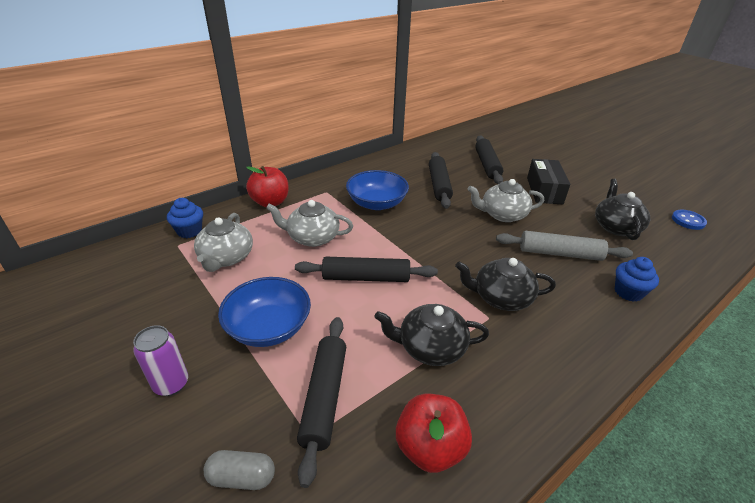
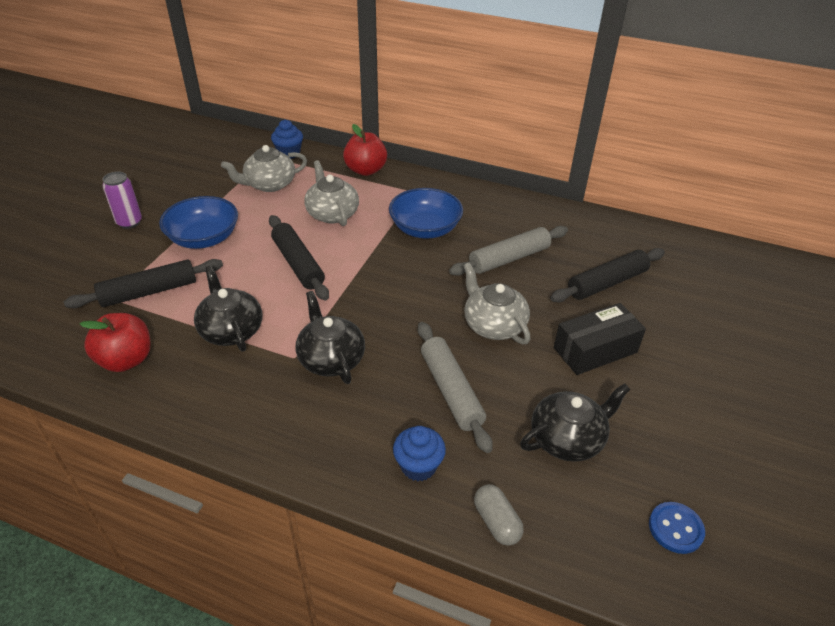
camera: 60 degrees right, 5 degrees up
grey capsule [204,450,275,490] -> grey capsule moved to [474,484,524,546]
black rolling pin [429,152,453,209] -> grey rolling pin [449,226,568,276]

